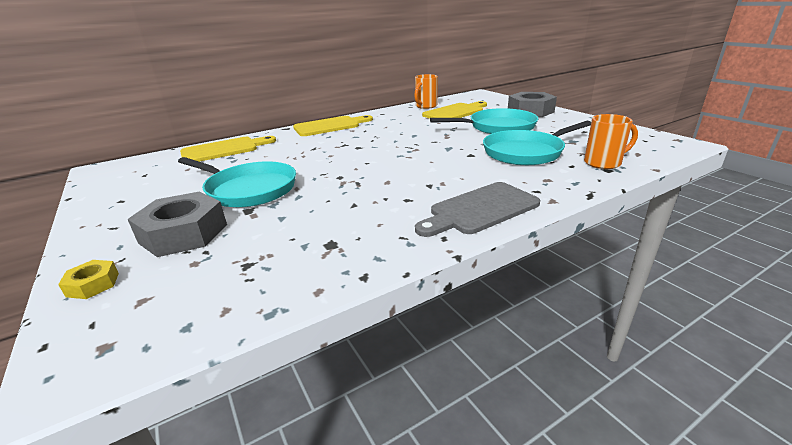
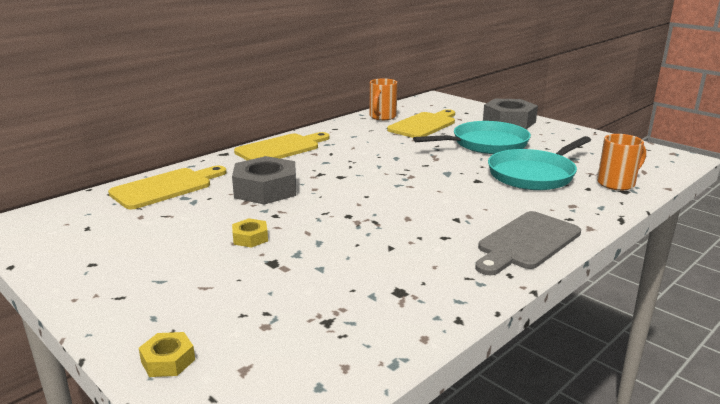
camera: 15 degrees left, 5 degrees down
grey nut [128,192,227,257] -> grey nut moved to [232,156,296,205]
turquoise pan [178,157,296,207] -> yellow nut [232,218,268,248]

